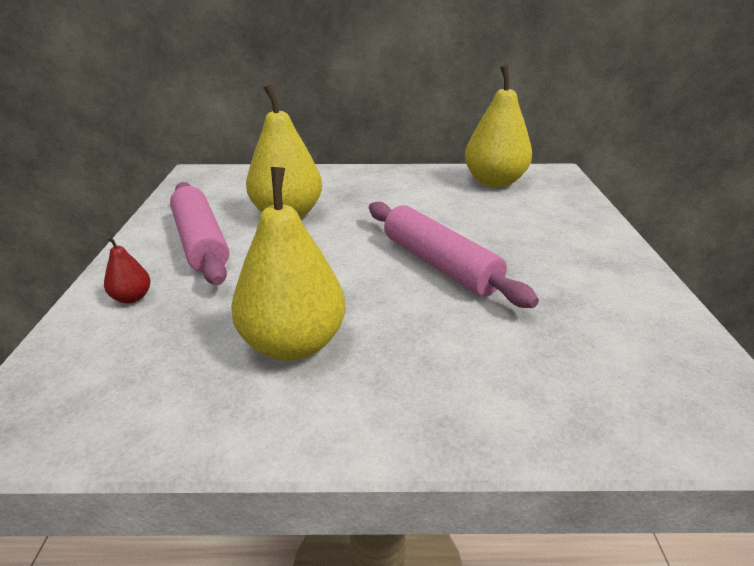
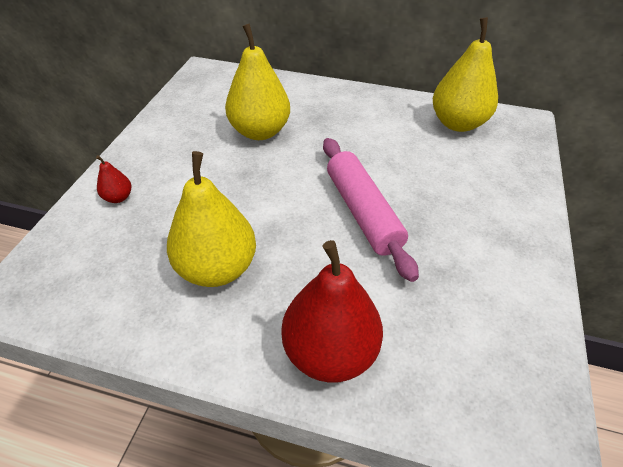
camera: 15 degrees right, 15 degrees up
pink rolling pin [170,182,229,285] -> none
none -> red pear [282,240,383,383]

